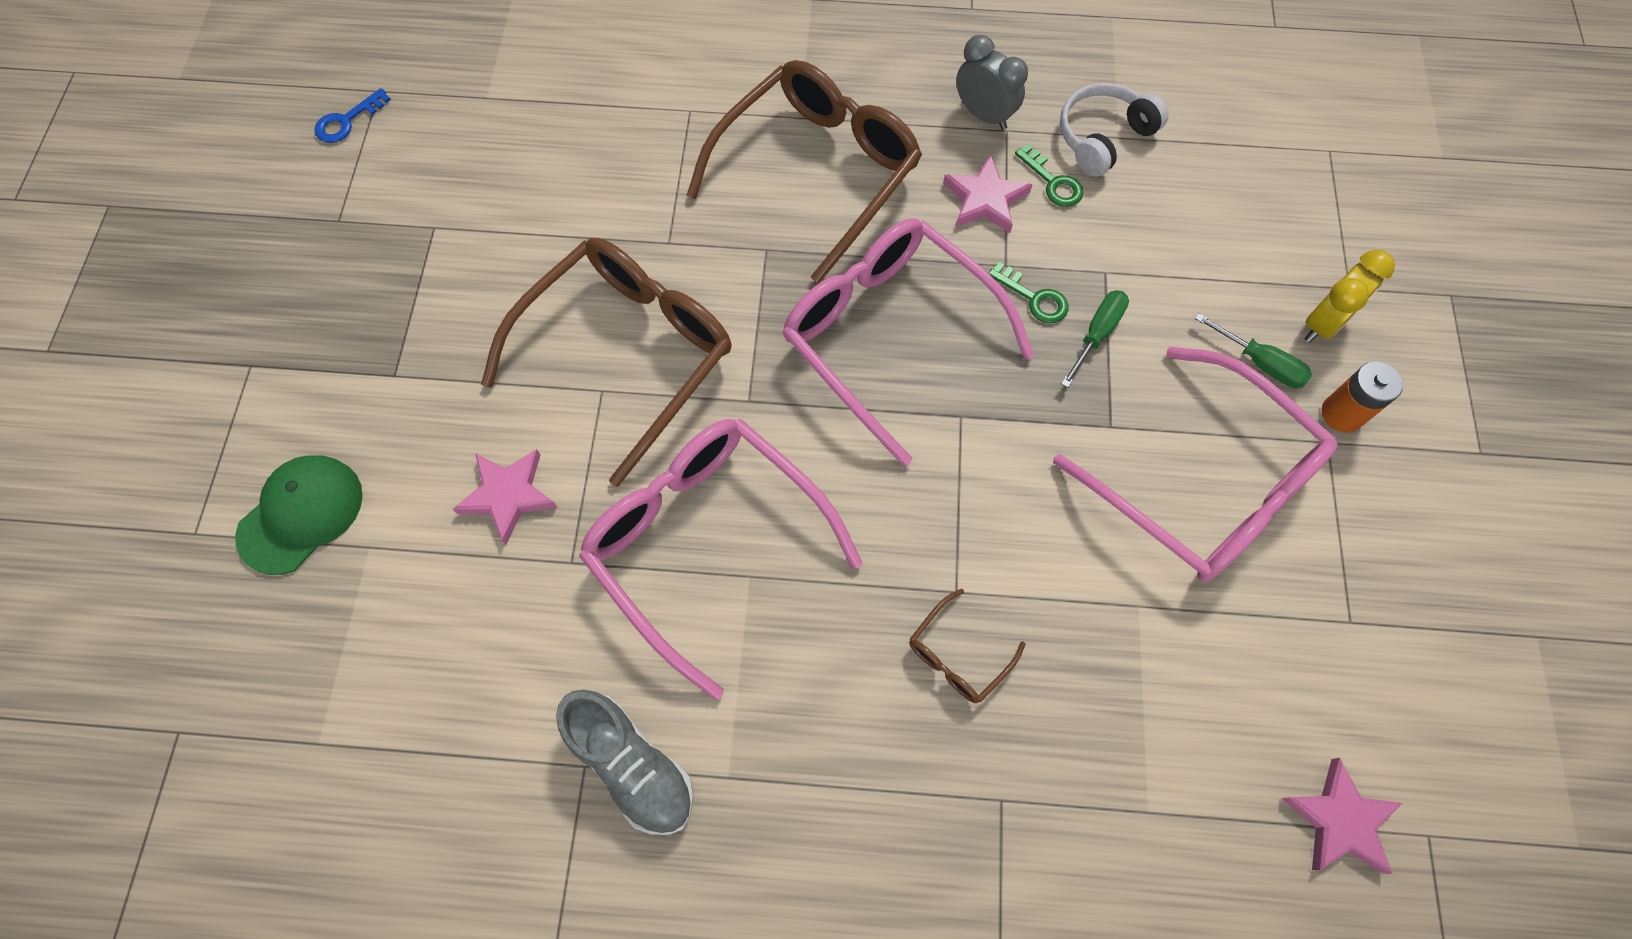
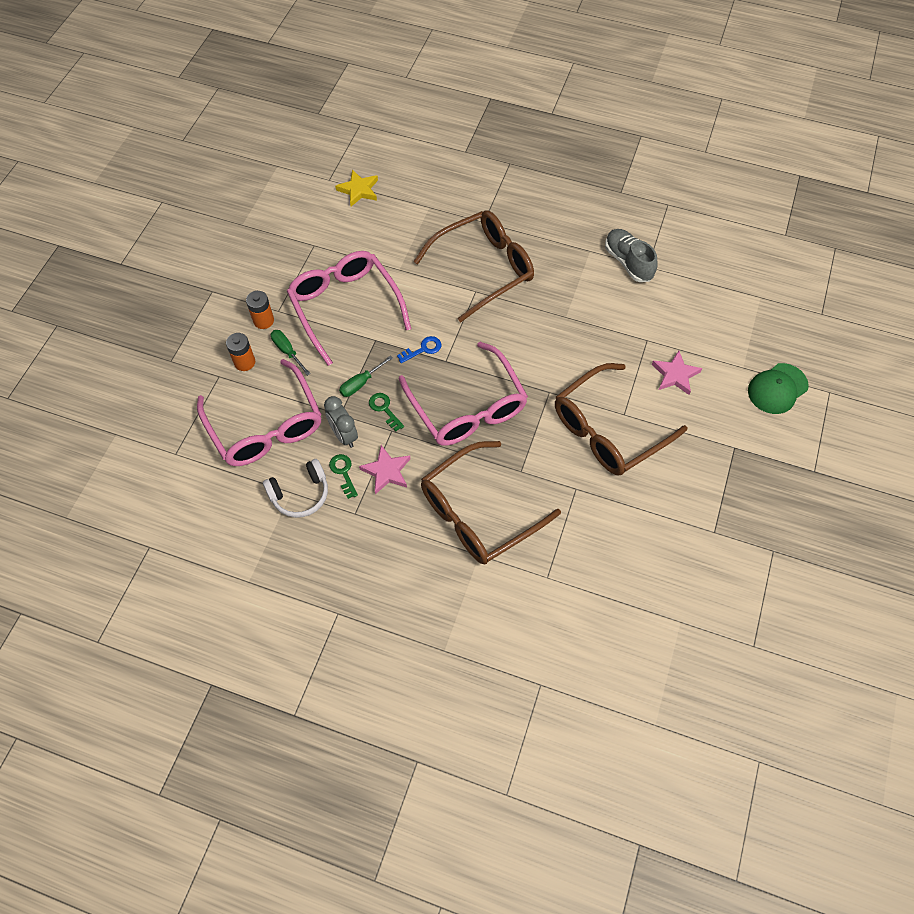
camera: 165 degrees left, 5 degrees down
blue key [315,88,391,143] -> blue key moved to [397,336,441,363]
pink glasses [579,419,862,700] -> pink glasses moved to [197,359,322,466]
brown glasses [909,589,1025,703] -> brown glasses [413,210,534,323], size x2.39
grey clock [956,35,1028,130] -> grey clock moved to [324,396,358,448]
pink star [1281,758,1403,874] -> yellow star [335,170,378,207]
yellow clock [1304,250,1395,343] -> orange battery [226,333,255,371]

